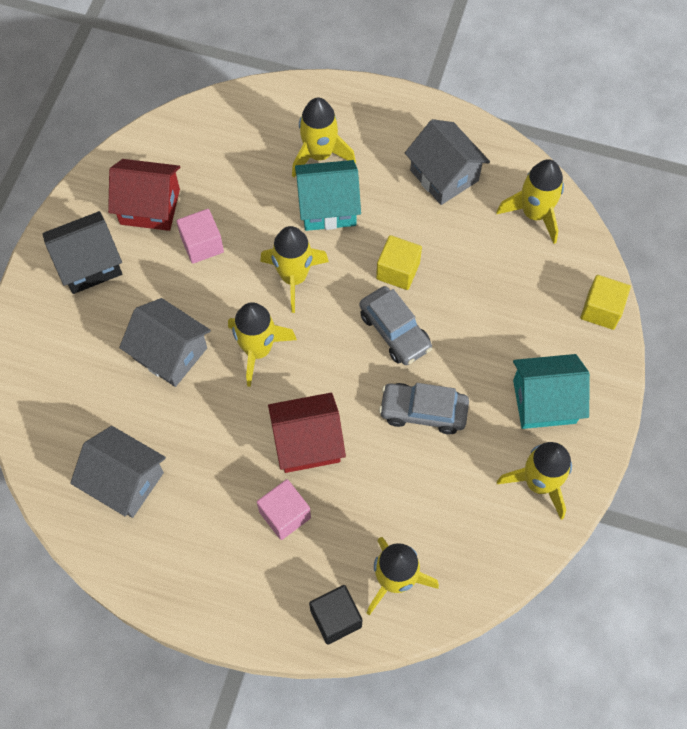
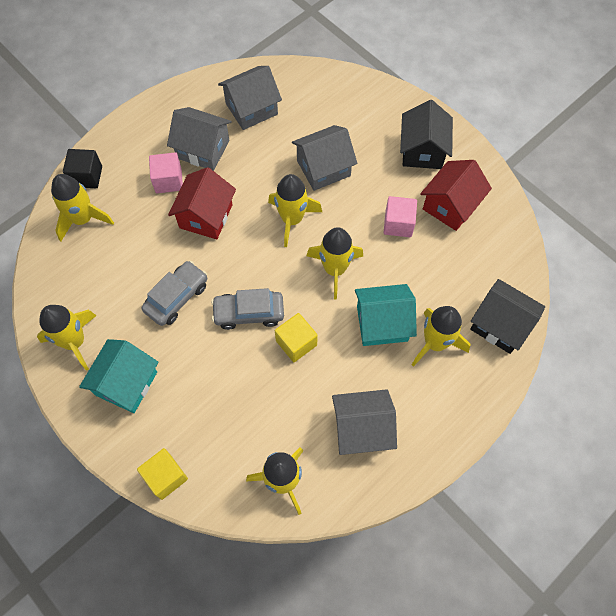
camera: 120 degrees right, 0 degrees up
turquoise house [295,160,361,231] -> turquoise house turned 60 degrees clockwise [355,284,417,346]
none -> grey house [167,107,232,171]
none -> black house [470,279,545,354]

